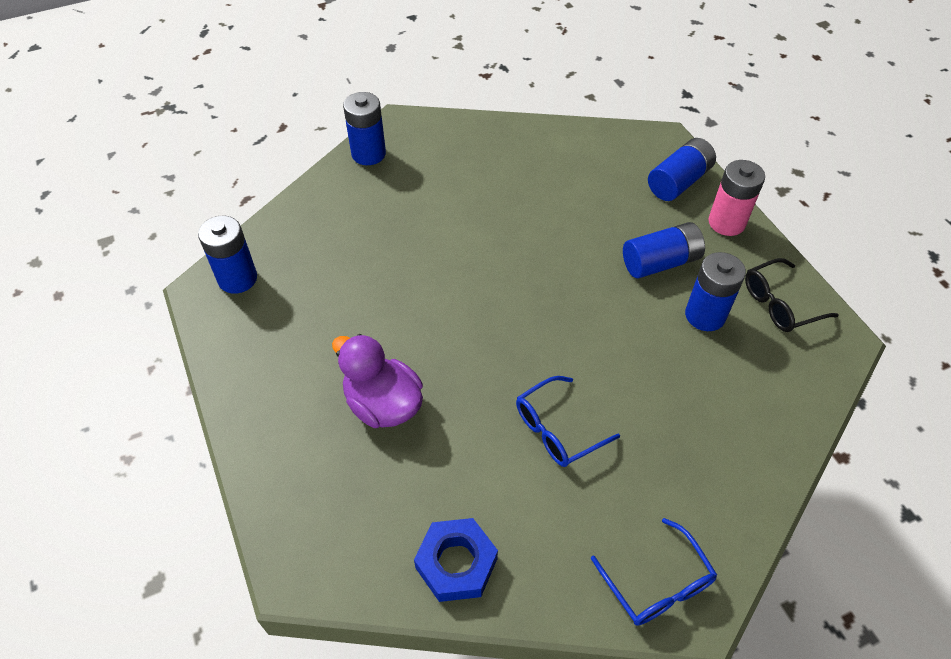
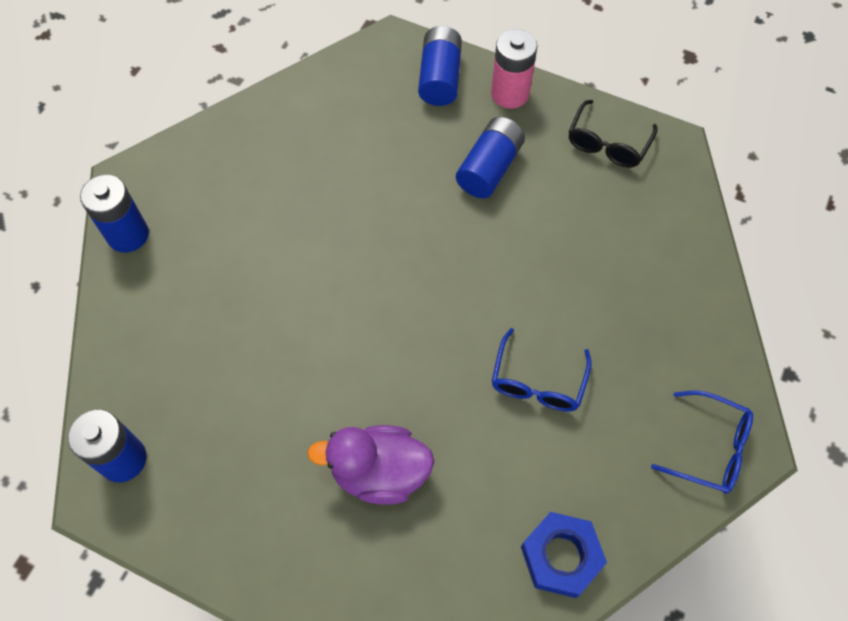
camera: 40 degrees left, 10 degrees up
blue battery [685,252,746,331] -> none

